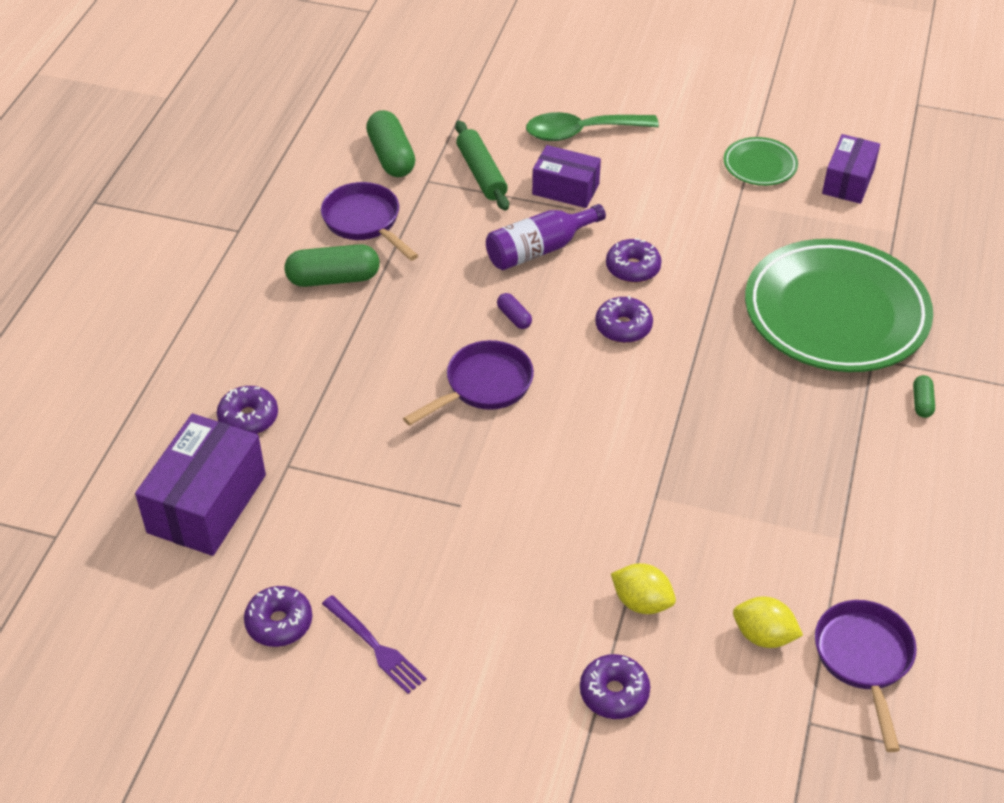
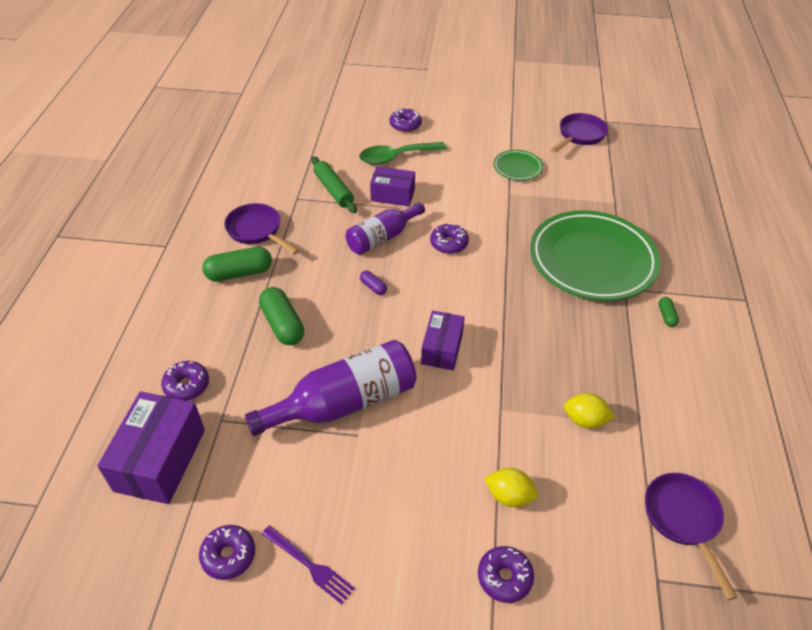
camera: 10 degrees left, 0 degrees up
green capsule [366,110,415,177] -> green capsule moved to [259,287,304,345]
purple pan [403,340,534,426] -> purple pan moved to [551,113,608,153]
purple donut [595,296,653,343] -> purple donut moved to [389,107,422,132]
yellow lemon [733,597,803,648] -> yellow lemon moved to [564,393,615,428]
purple box [822,134,880,204] -> purple box moved to [421,311,465,370]
none -> purple bottle [245,340,416,436]

